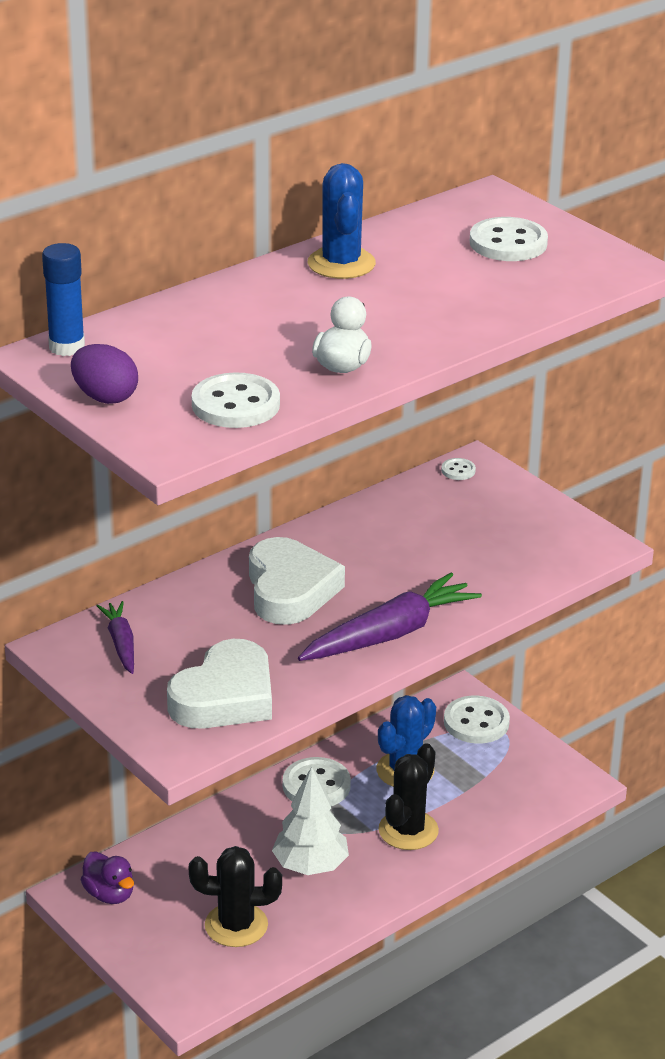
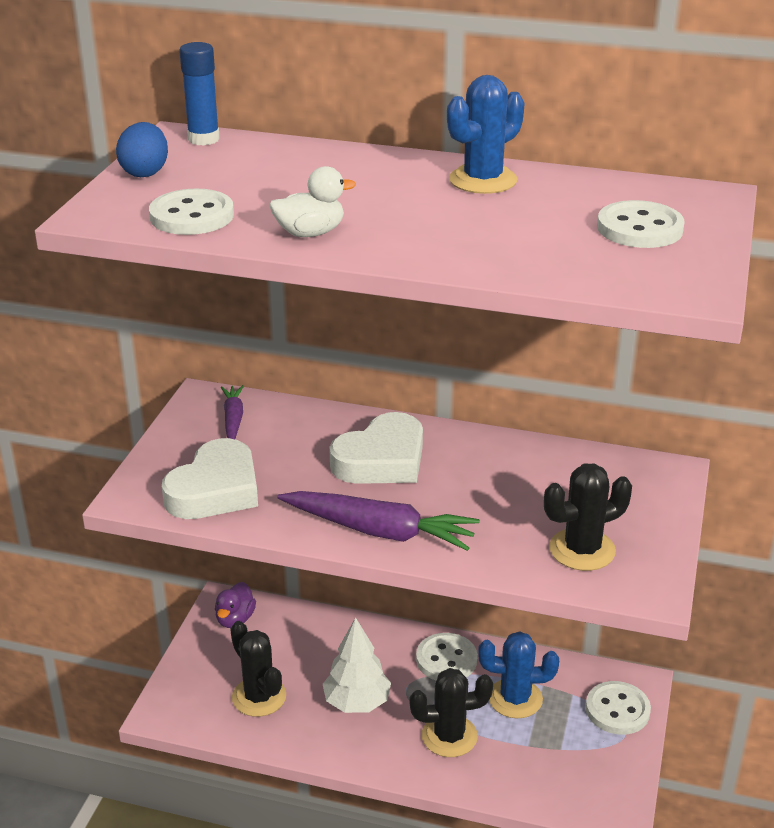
camera: 55 degrees right, 0 degrees up
purple egg [71,344,138,404] -> blue egg [116,122,168,177]
purple carrot [97,601,134,674] -> purple carrot turned 45 degrees counterclockwise [221,385,244,439]
white heart [167,639,272,729] -> white heart turned 60 degrees counterclockwise [162,438,258,519]
white button [441,458,476,480] -> none
none -> black cactus [544,464,632,571]

